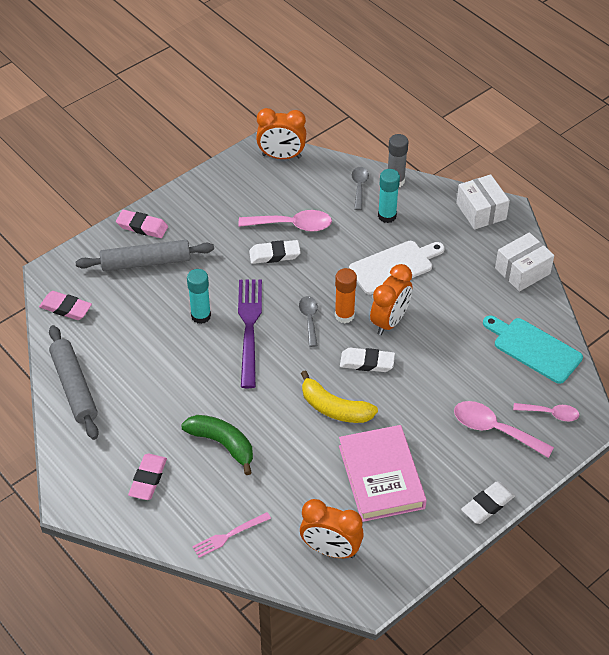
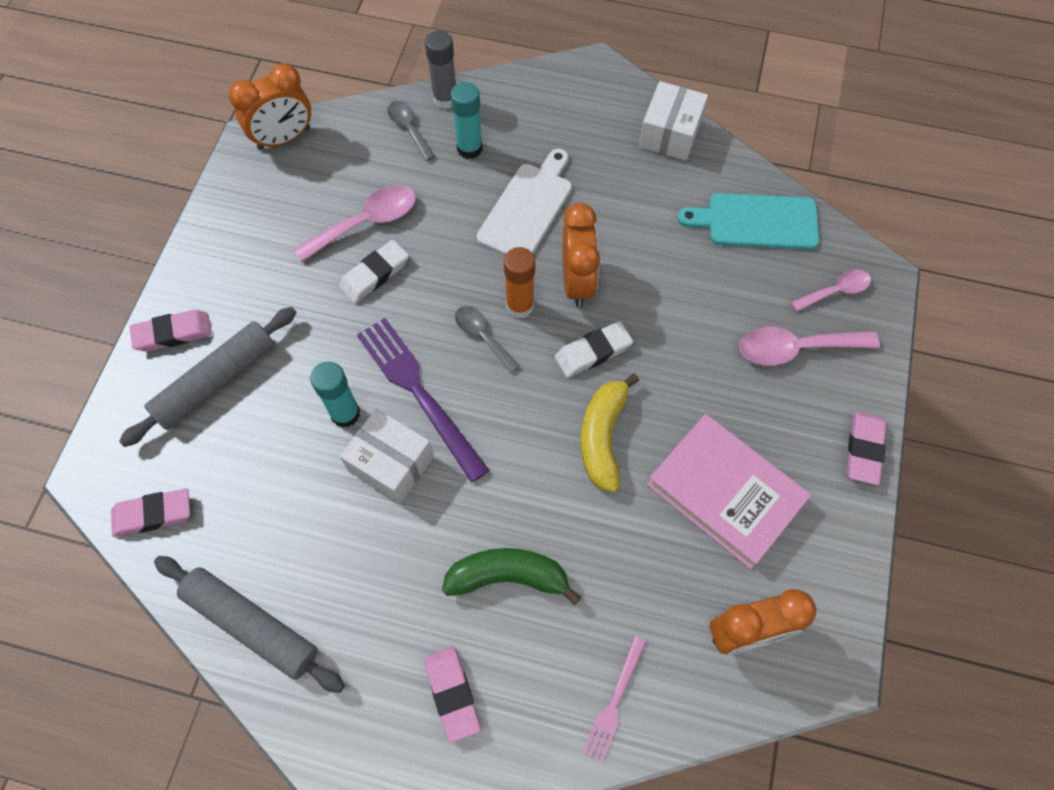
camera: 35 degrees left, 15 degrees up
yellow banana [301,370,378,423] -> yellow banana turned 105 degrees clockwise [581,374,639,492]
white box [456,174,510,229] -> white box moved to [340,409,434,504]
white eraser [461,481,515,524] -> pink eraser [847,412,886,485]

